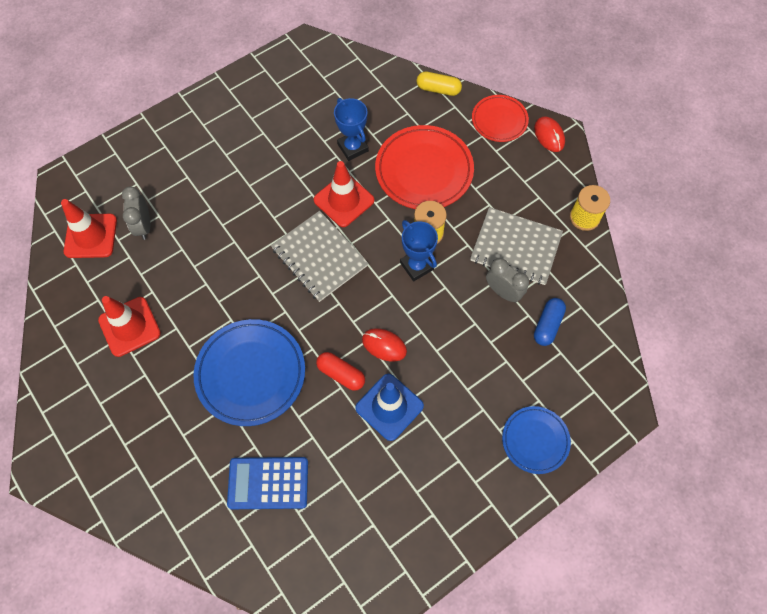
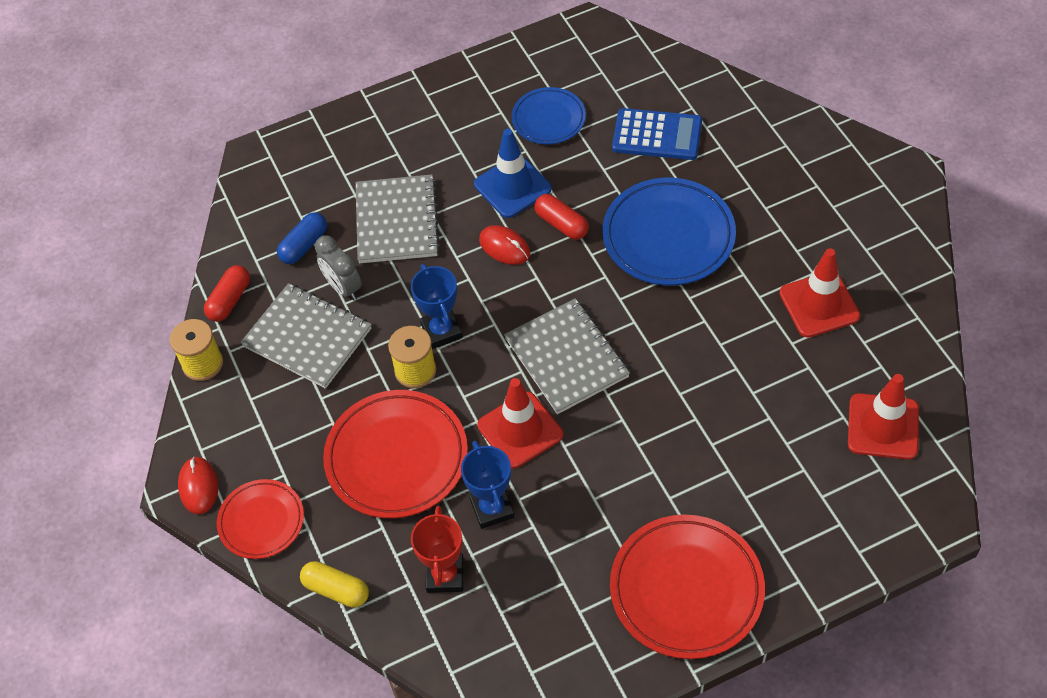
camera: 165 degrees left, 10 degrees down
grey clock [122,186,150,240] -> none
blue plate [502,406,571,474] -> blue plate moved to [512,87,586,144]
none -> red capsule [204,265,250,322]
none -> grey notebook [356,174,440,263]
none -> red trophy [411,506,464,593]
none -> red plate [610,515,765,659]

